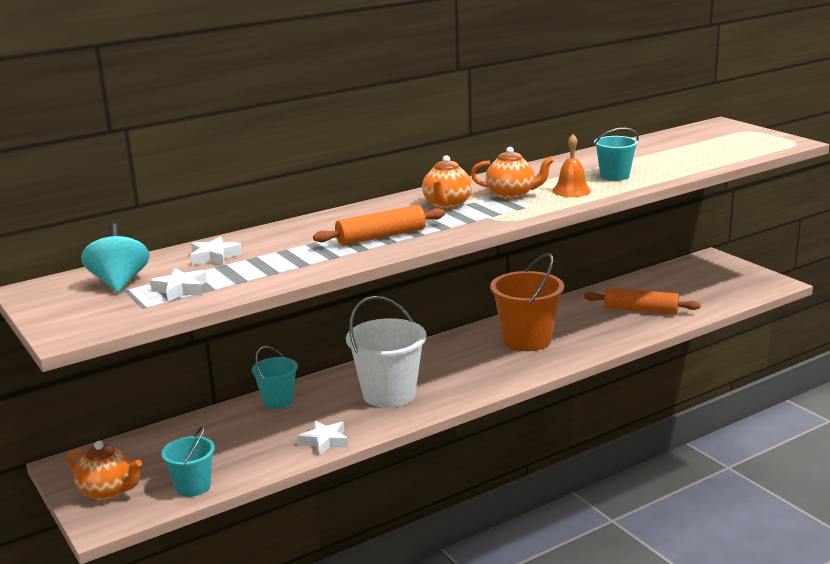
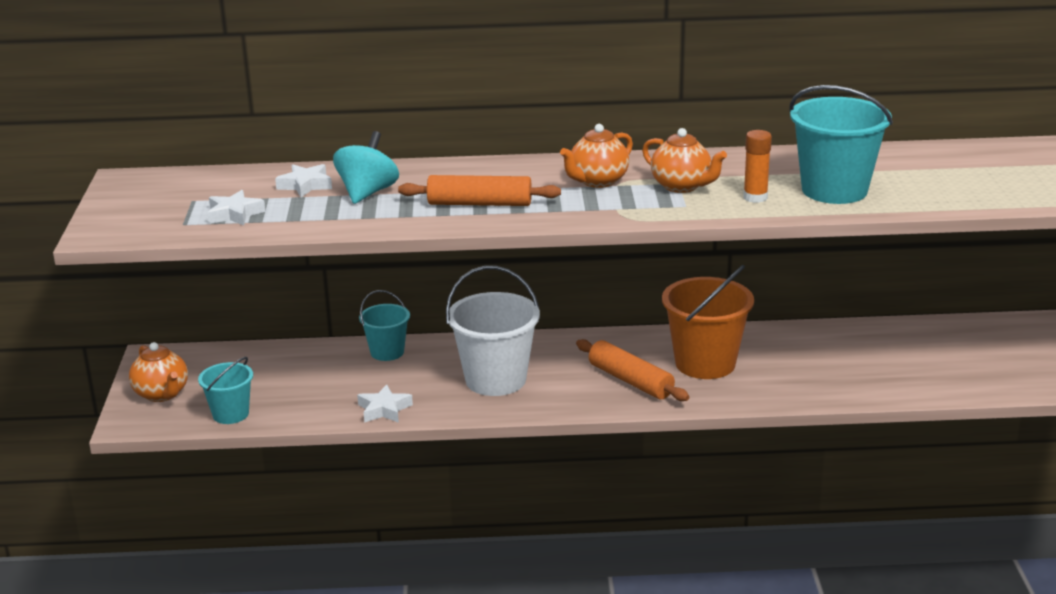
camera: 30 degrees right, 5 degrees up
turquoise spinning top [81,224,149,292] -> turquoise spinning top moved to [333,131,399,204]
orange bell [552,134,591,197] -> orange glue stick [743,130,772,203]
orange rolling pin [584,288,701,314] -> orange rolling pin moved to [576,339,690,401]
turquoise bucket [594,128,639,181] -> turquoise bucket [789,85,893,204], size x1.75

